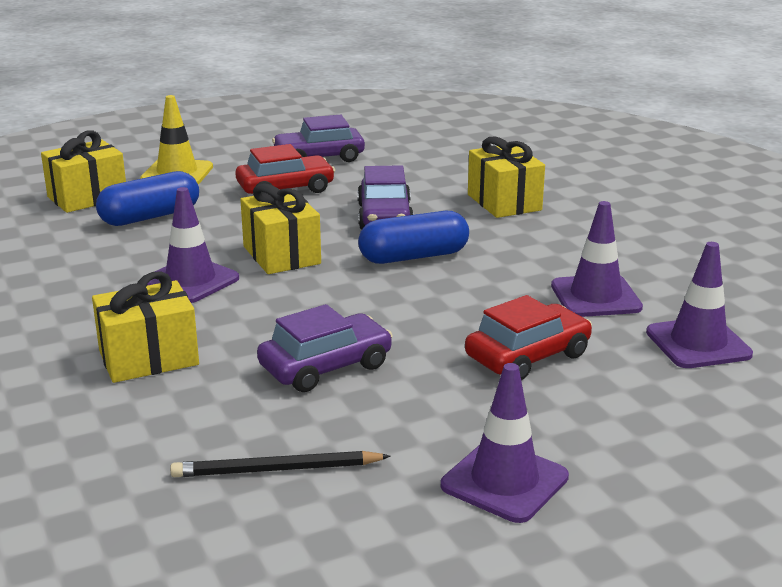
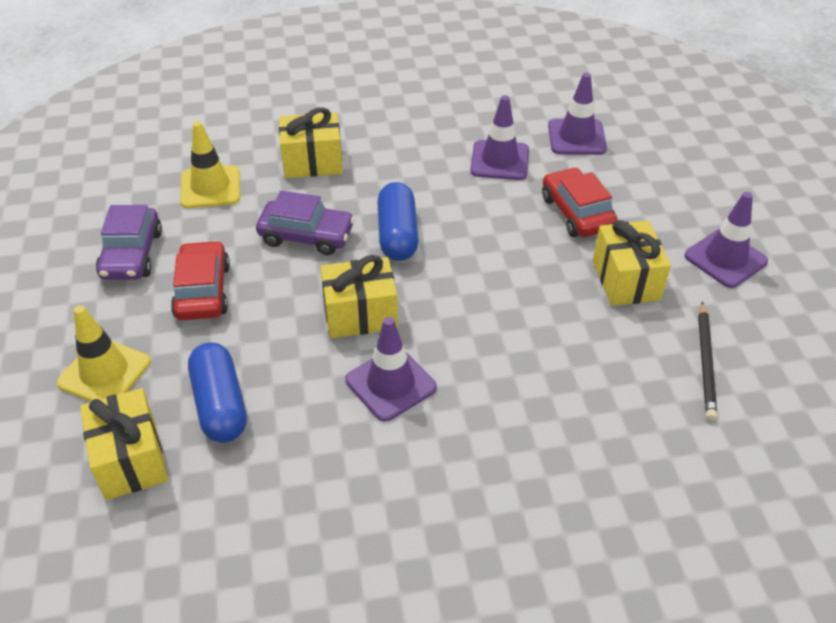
camera: 75 degrees left, 20 degrees up
yellow gift [92,271,199,383] -> yellow gift moved to [593,220,671,306]
purple car [257,304,393,392] -> none
none -> yellow traffic cone [180,121,240,208]

